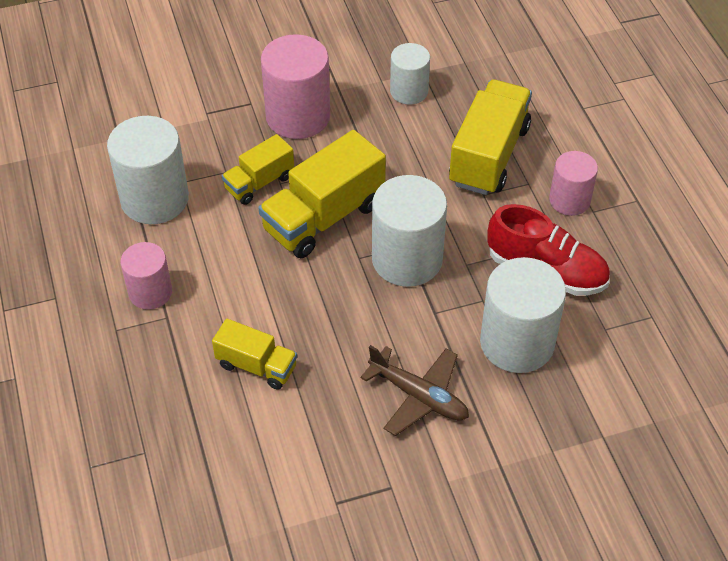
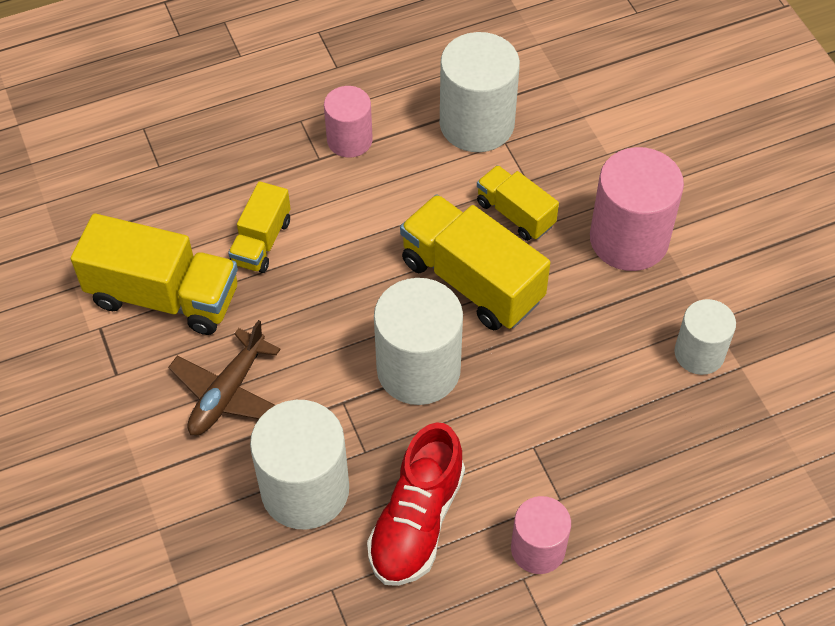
camera: 85 degrees right, 5 degrees up
yellow truck [449,79,532,195] -> yellow truck moved to [71,214,238,335]

